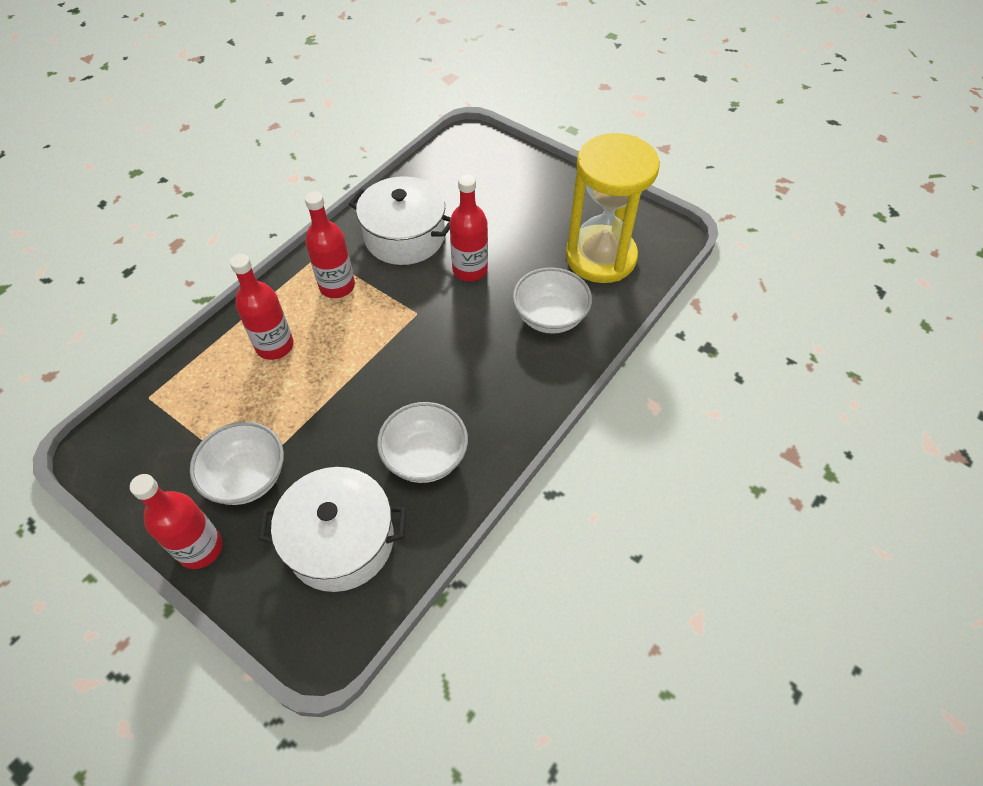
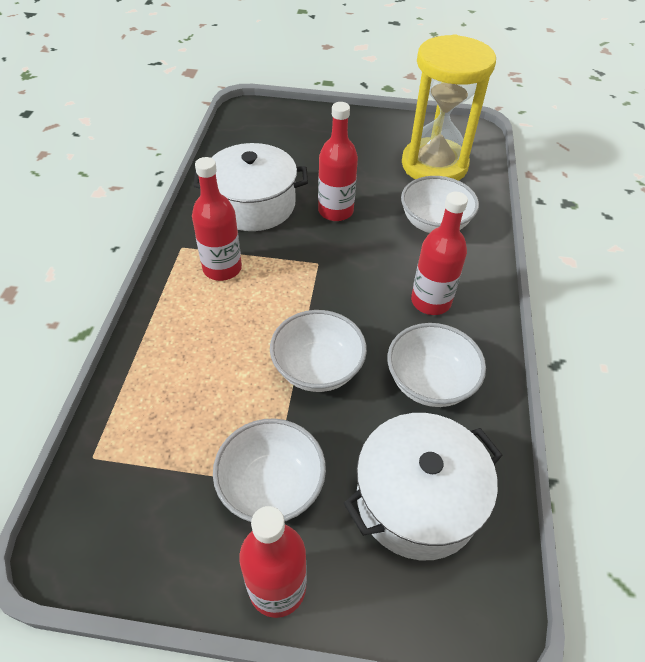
camera: 30 degrees left, 5 degrees down
red bottle [230,254,294,360] -> red bottle moved to [411,192,468,315]
none -> white bowl [270,310,367,392]

